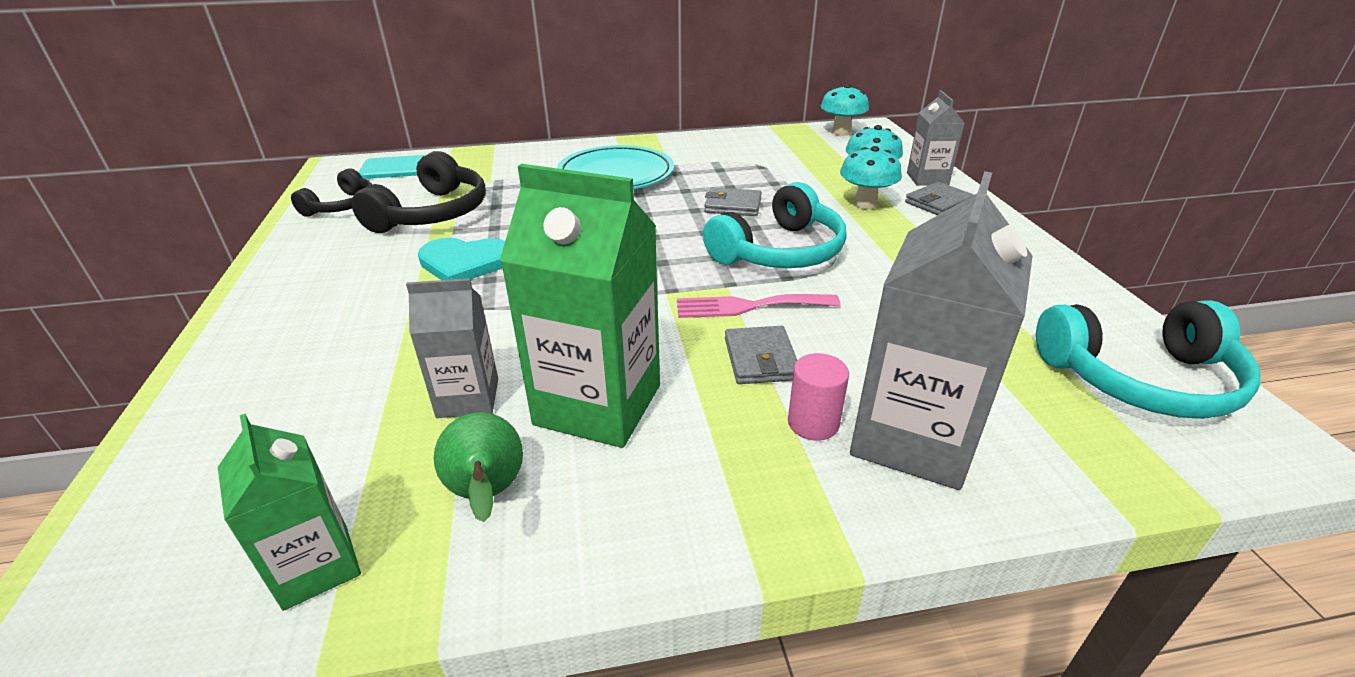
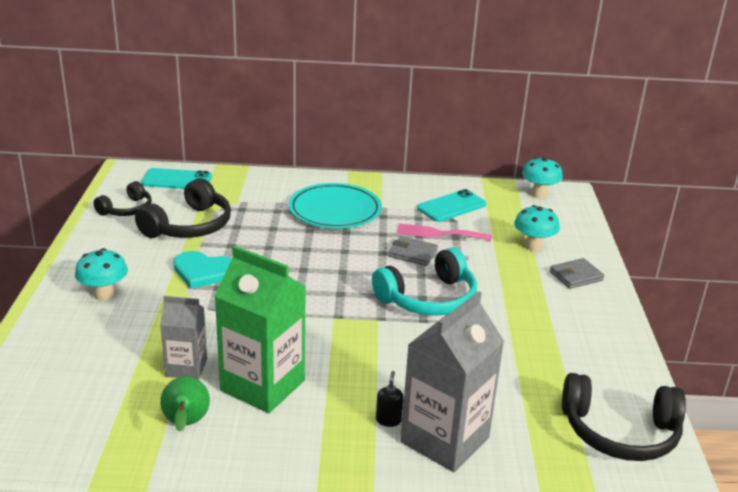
camera: 10 degrees right, 5 degrees down
green carton [218,414,361,611] -> none
pink fork [677,294,840,318] -> pink fork moved to [397,223,492,241]
grey wallet [725,326,797,384] -> none
pink cylinder [788,353,849,440] -> black soap dispenser [376,371,404,427]
turquoise mushroom [840,146,902,209] -> turquoise mushroom moved to [75,248,128,301]
grey carton [907,90,965,186] -> none
turquoise headphones [1036,300,1260,419] -> black headphones [562,373,686,461]
none -> turquoise phone [417,189,486,222]

